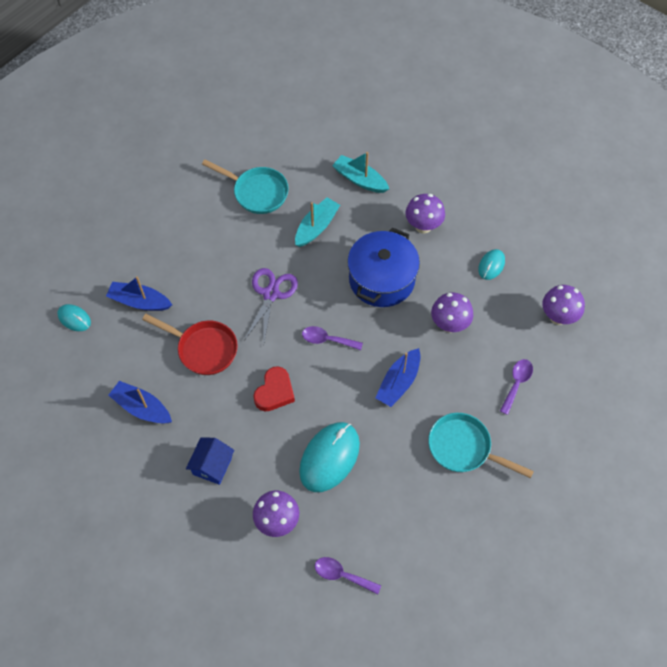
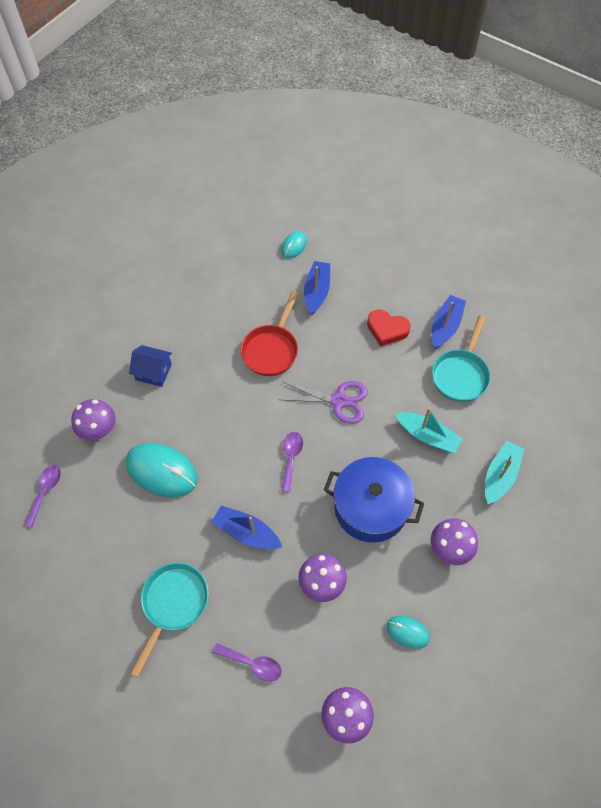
camera: 85 degrees right, 0 degrees up
blue boat [108,381,172,423] -> blue boat moved to [432,295,466,349]
red heart [253,366,295,412] -> red heart moved to [367,309,411,346]

